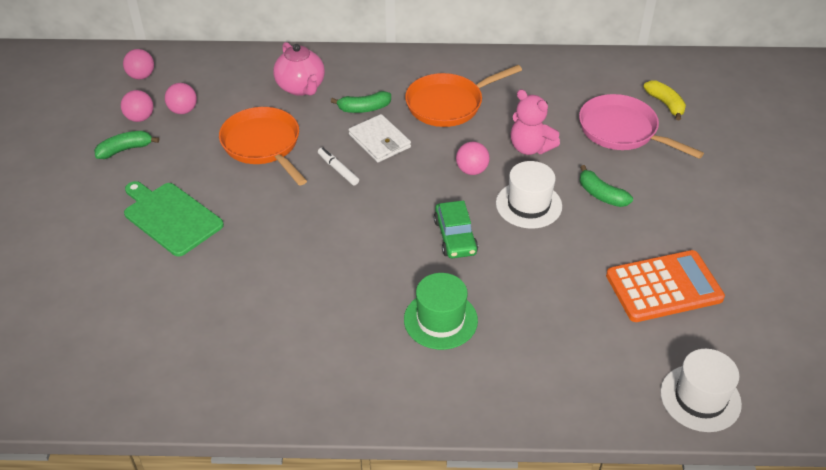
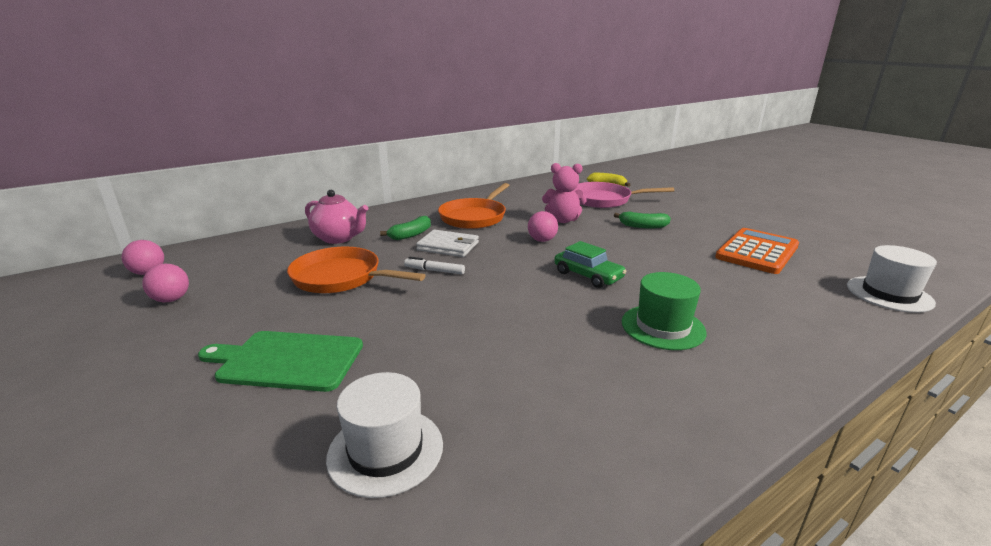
camera: 35 degrees left, 20 degrees down
green banana [94,131,159,159] -> none
pink ball [165,83,197,114] -> none
white hat [496,161,562,228] -> white hat moved to [326,372,443,498]

